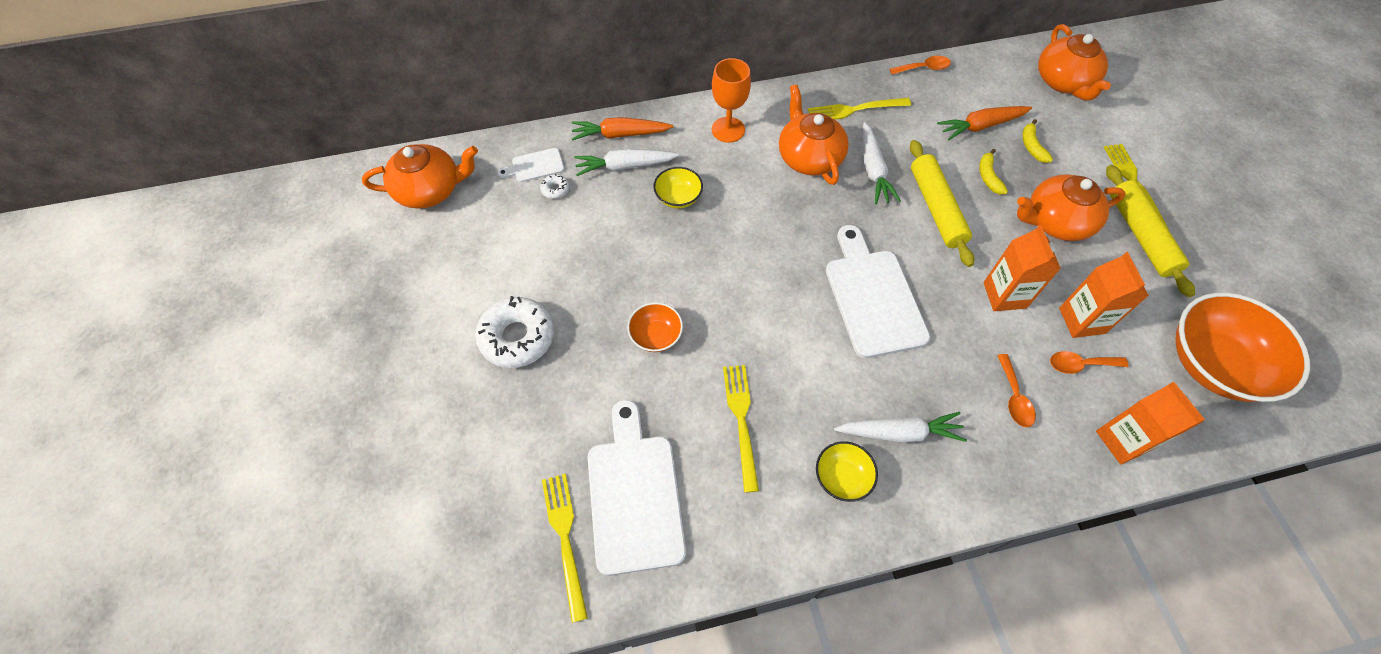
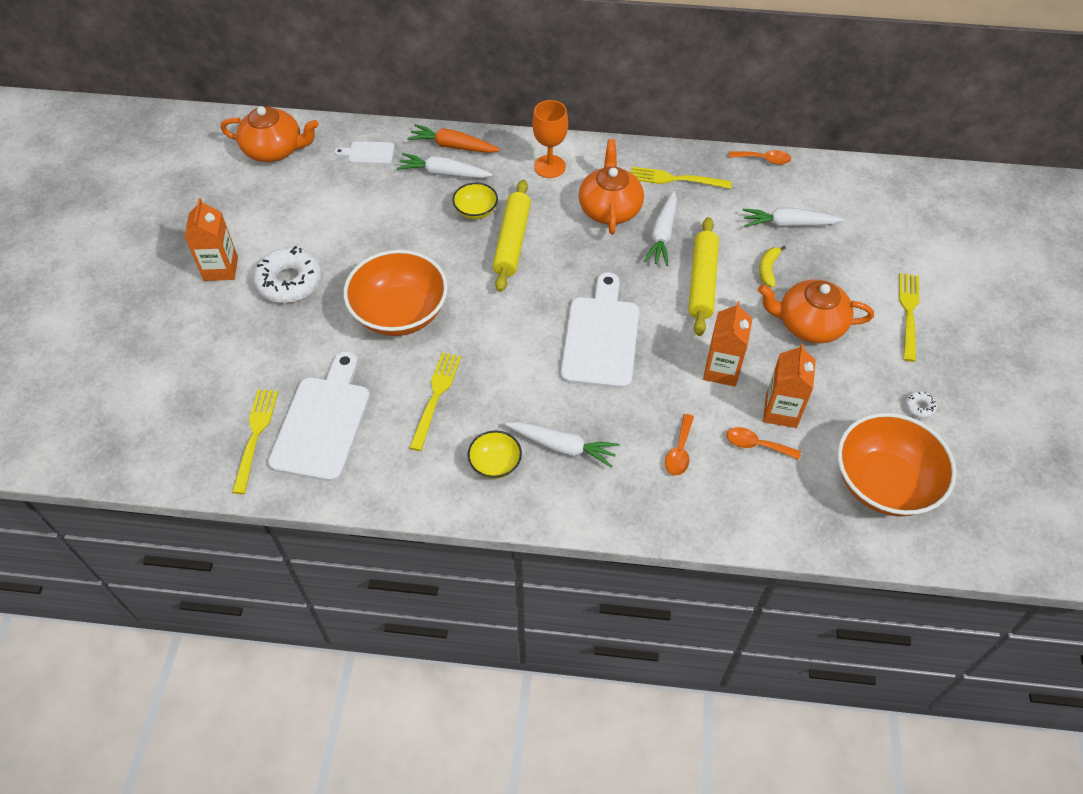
camera: 20 degrees right, 5 degrees down
white donut [540,174,569,199] -> white donut moved to [905,391,937,418]
orange bowl [627,302,683,352] -> orange bowl [344,250,448,336], size x2.08
orange carrot [937,106,1032,140] -> white carrot [743,208,844,228]
yellow banana [1022,119,1053,163] -> none
orange teapot [1038,24,1111,101] -> none
orange carton [1096,382,1205,465] -> orange carton moved to [184,198,238,281]
yellow rolling pin [1106,165,1195,297] -> yellow rolling pin moved to [493,180,531,292]

